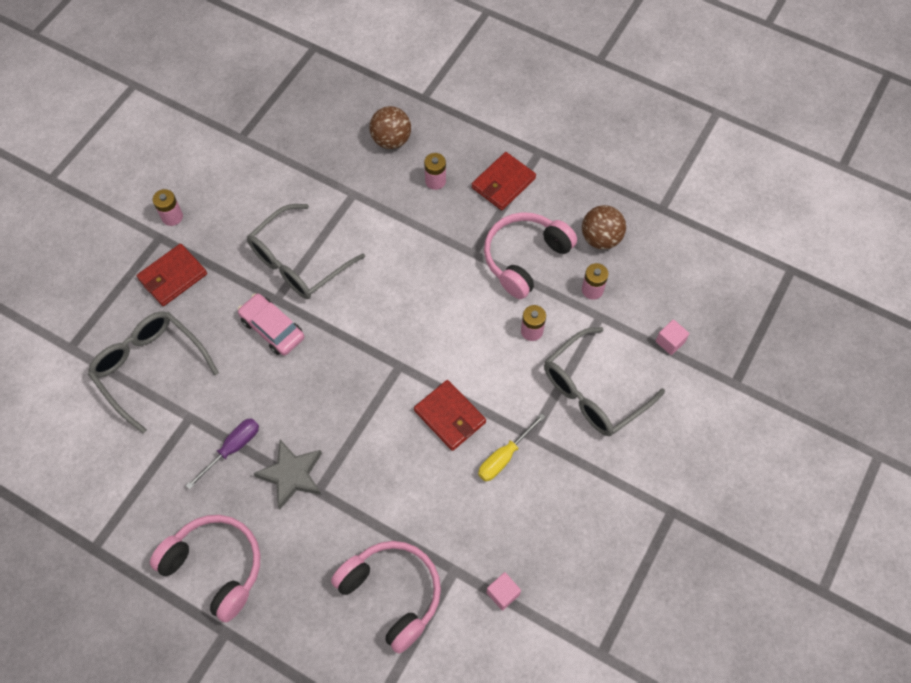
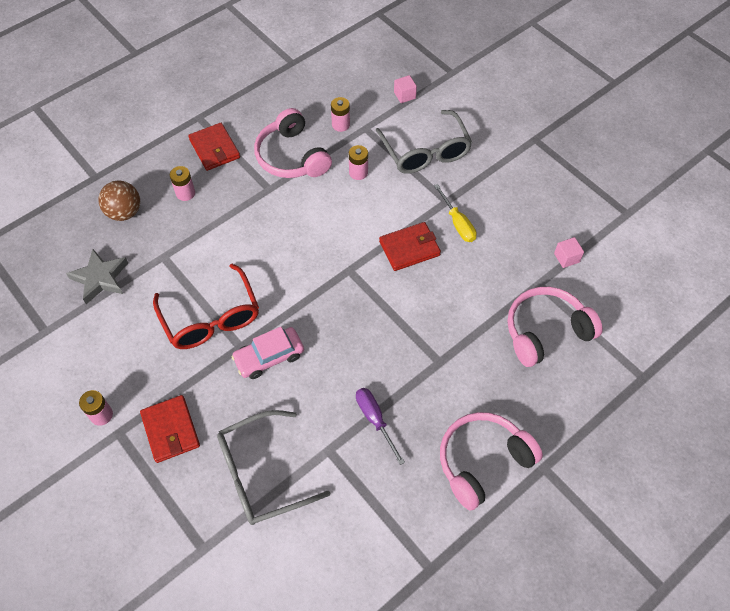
camera: 70 degrees left, 5 degrees down
grey glasses [247,204,365,299] -> red glasses [153,264,259,349]
grey star [253,440,322,509] -> grey star moved to [66,249,128,304]
brown ball [582,205,626,250] -> none

